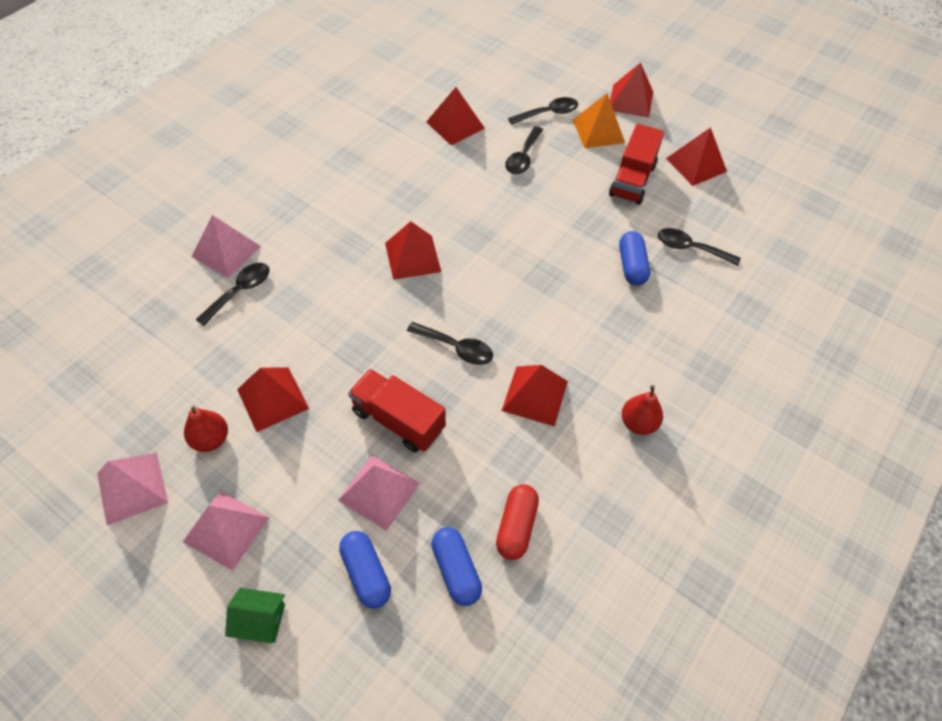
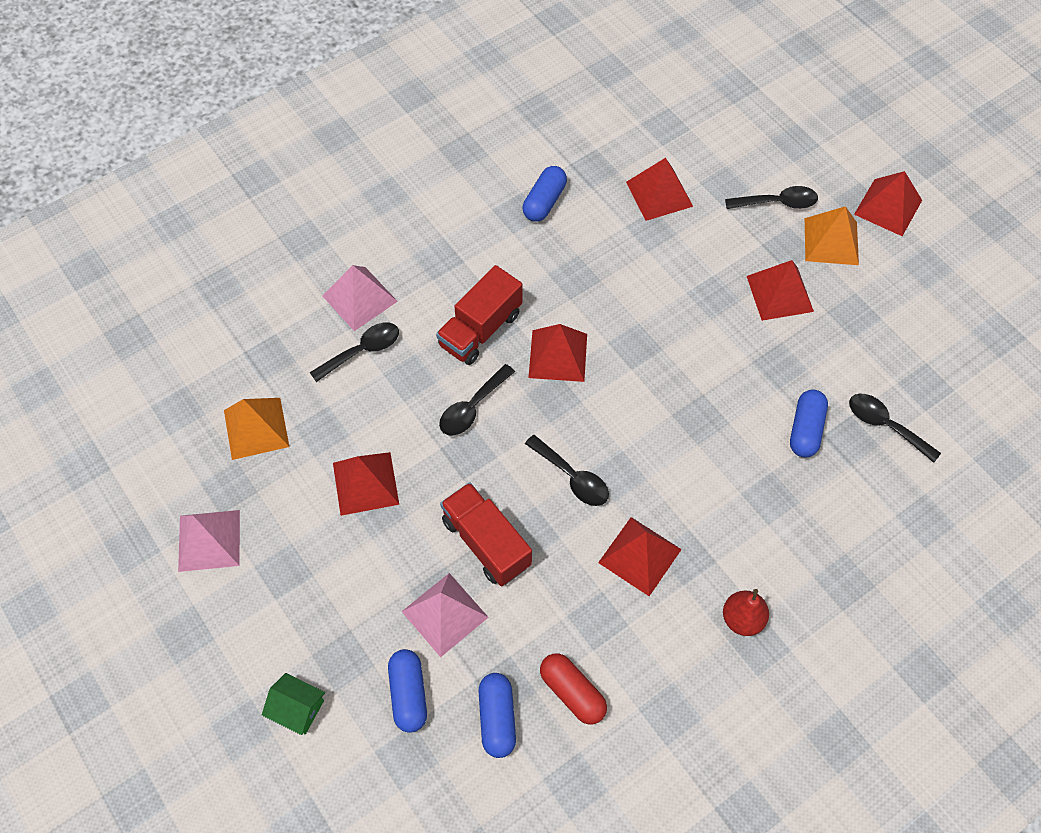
camera: 20 degrees right, 5 degrees up
pink pyramid [183,491,270,571] -> none
red pear [184,406,228,452] -> none
red capsule [496,484,539,560] -> red capsule turned 75 degrees counterclockwise [540,653,607,725]
black spoon [505,126,543,174] -> black spoon moved to [439,364,515,436]
red truck [609,124,664,205] -> red truck moved to [436,265,522,365]
red pyramid [666,127,727,186] -> red pyramid moved to [747,260,814,321]
none -> orange pyramid [224,398,289,460]
none -> blue capsule [523,166,567,222]

